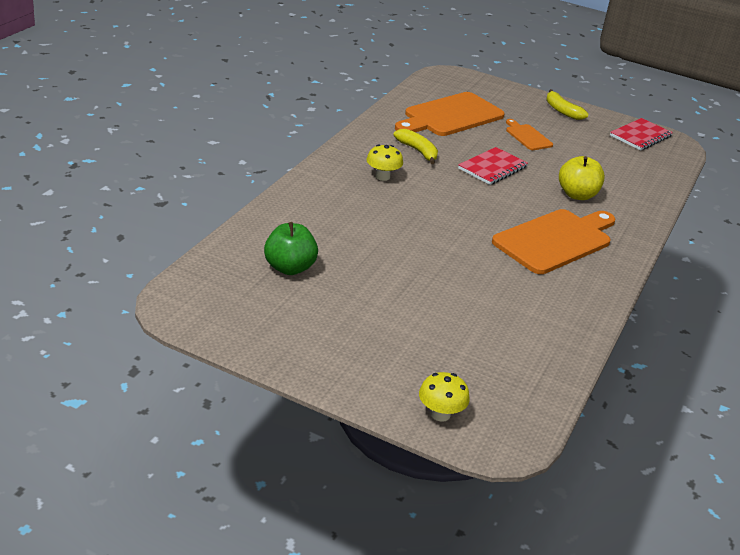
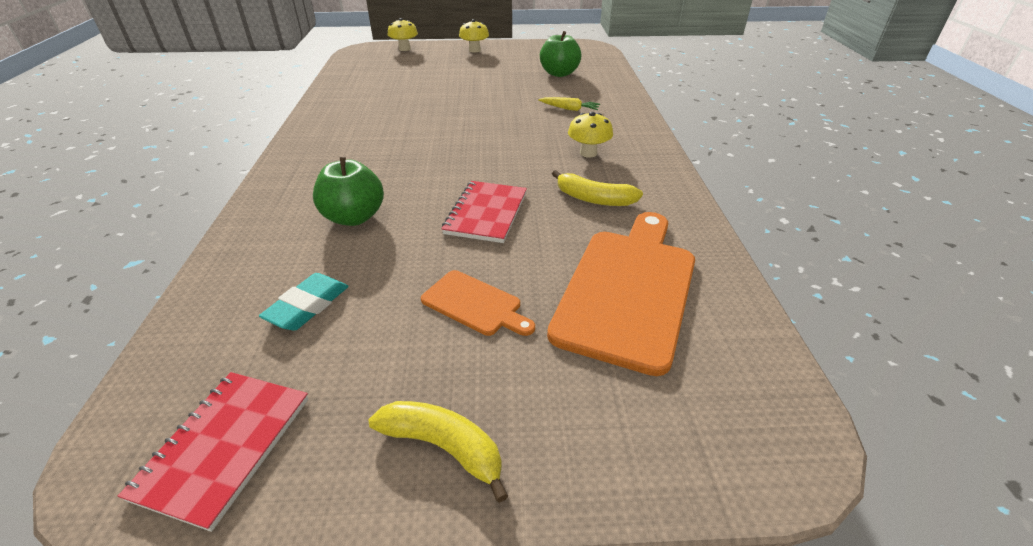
camera: 155 degrees right, 5 degrees up
orange cutting board [492,209,615,274] -> none
yellow apple [559,156,605,200] -> green apple [313,157,384,226]
none -> turquoise eraser [259,273,348,331]
none -> yellow mushroom [459,19,489,53]
none -> yellow carrot [538,97,600,111]

